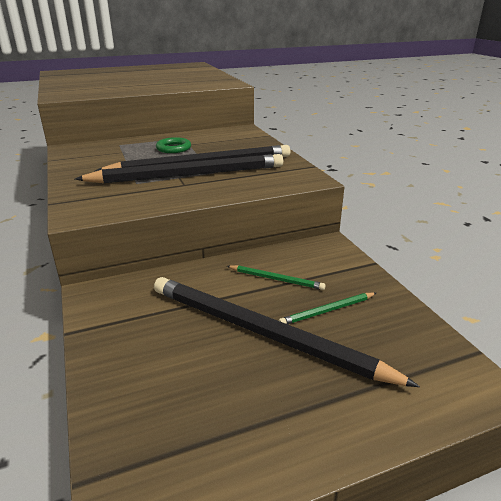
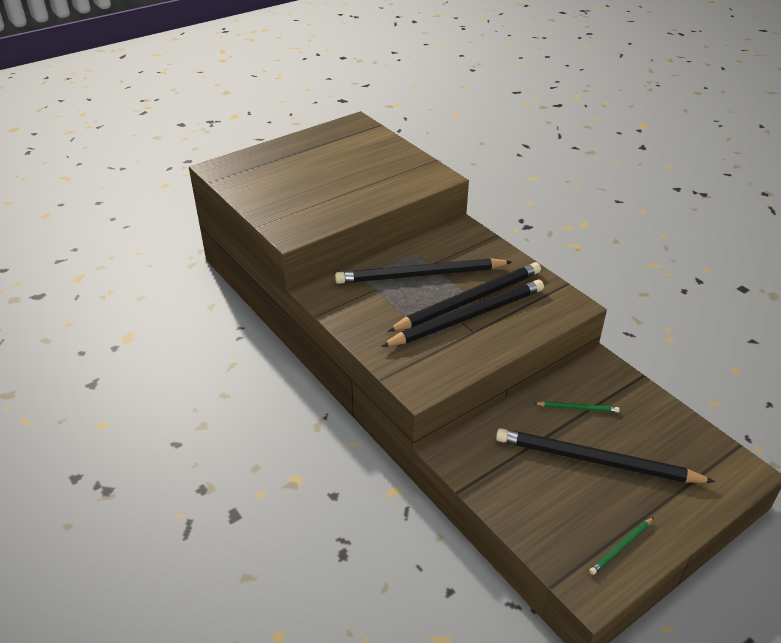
camera: 15 degrees left, 10 degrees up
green ring [156,137,191,153] -> black pencil [335,258,512,284]
green pencil [279,293,376,324] -> green pencil moved to [589,517,654,575]

